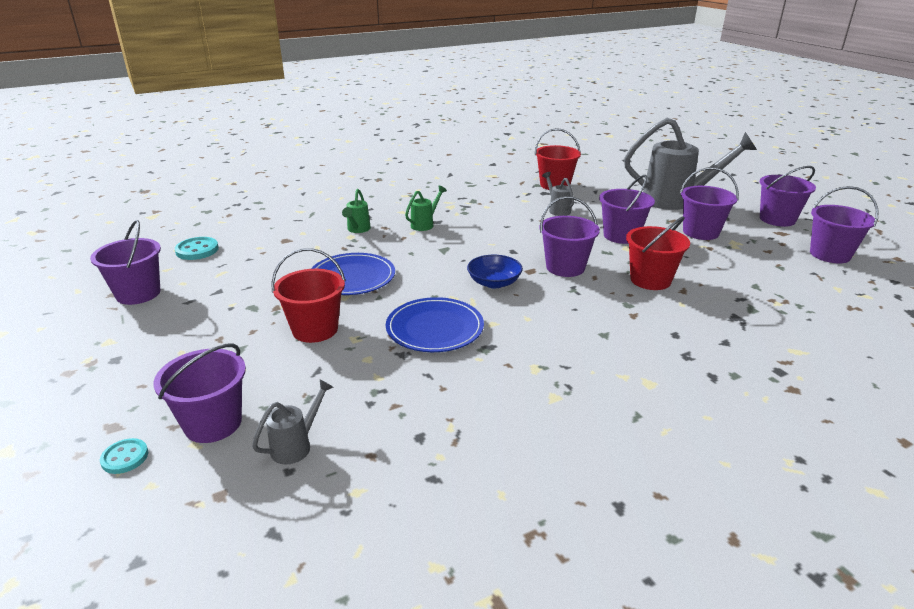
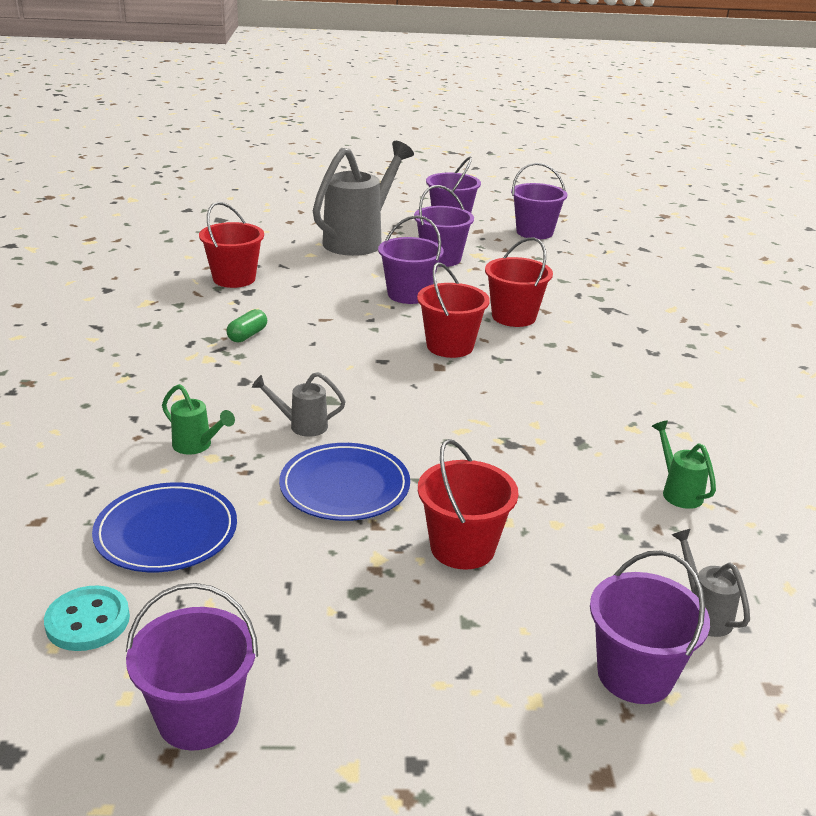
camera: 65 degrees left, 0 degrees up
turquoise button [100,438,148,474] -> none
blue plate [386,297,484,352] -> blue plate moved to [92,482,237,572]
green watering can [405,186,447,231] -> green watering can moved to [652,421,716,509]
blue bowl [467,255,523,288] -> none
purple bucket [539,196,600,277] -> red bucket [417,262,490,358]
grey watering can [542,172,574,216] -> grey watering can moved to [252,372,346,437]
none -> green capsule [226,309,267,342]

